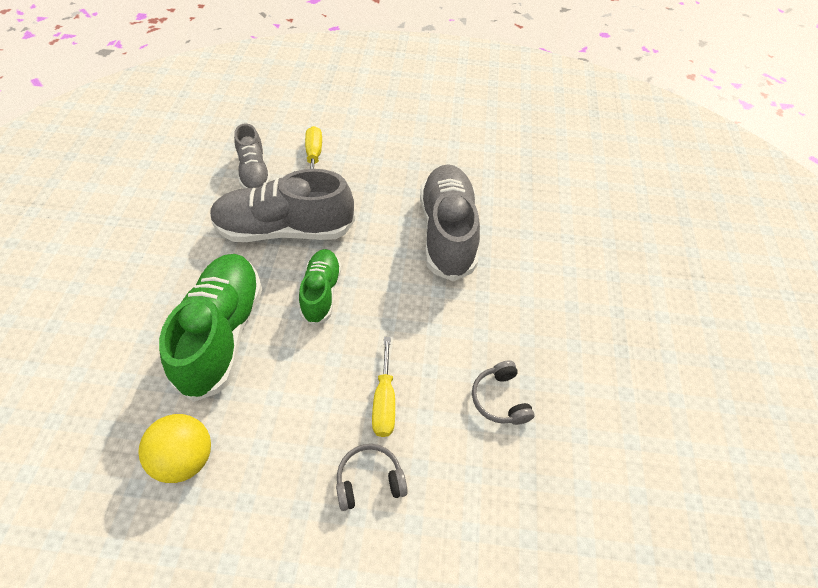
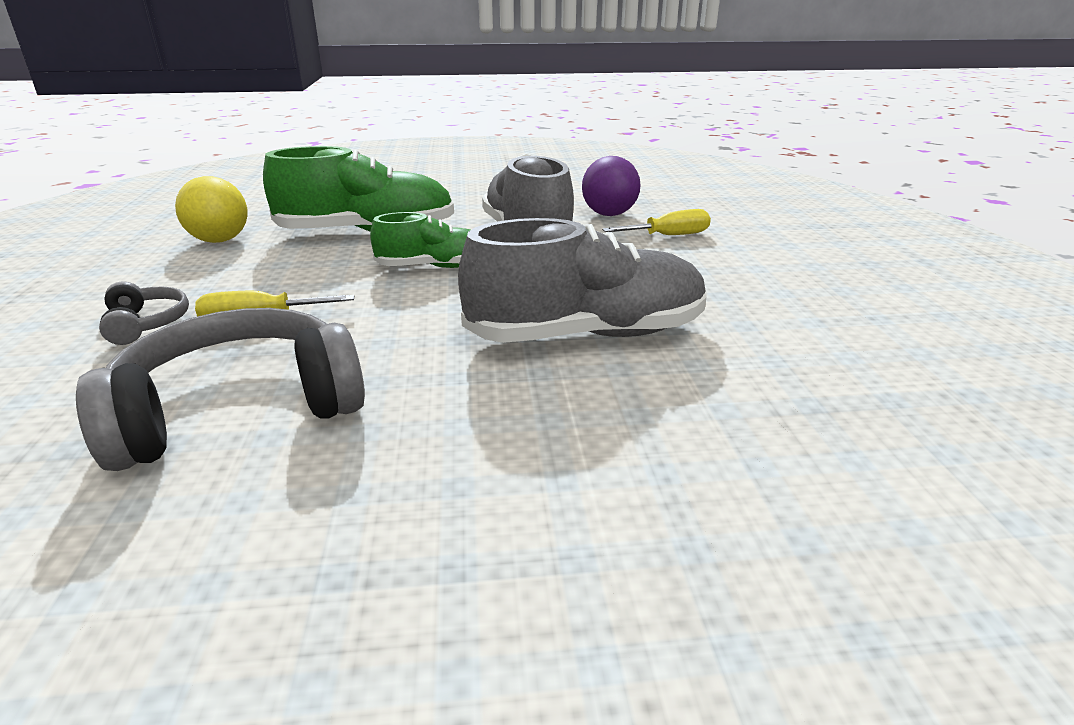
camera: 80 degrees right, 25 degrees down
grey shoe [234,123,271,188] -> purple ball [582,156,641,216]
grey headphones [472,361,534,425] -> grey headphones [76,308,365,471], size x2.11

